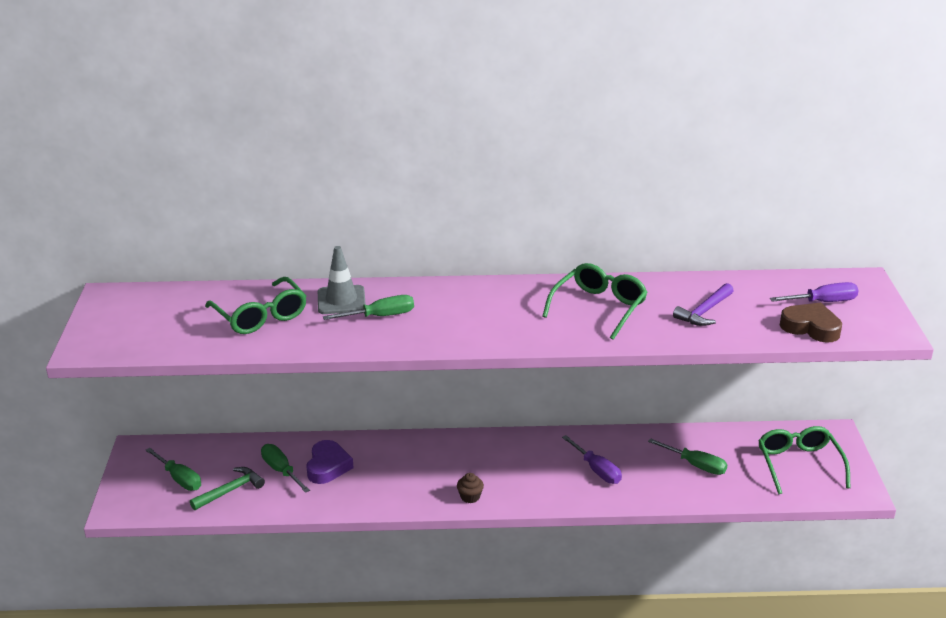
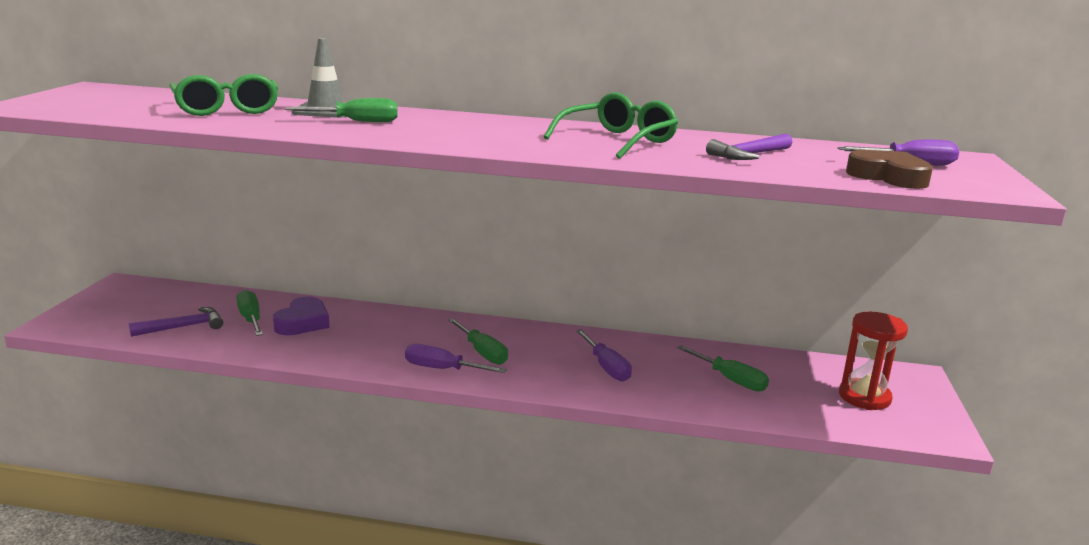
camera: 10 degrees right, 10 degrees down
green screwdriver [145,448,201,491] -> green screwdriver moved to [448,318,508,365]
green hammer [190,467,265,510] -> purple hammer [129,307,223,337]
brown cupcake [457,473,484,503] -> purple screwdriver [405,344,507,373]
green glasses [758,426,851,494] -> red hourglass [839,312,908,410]

